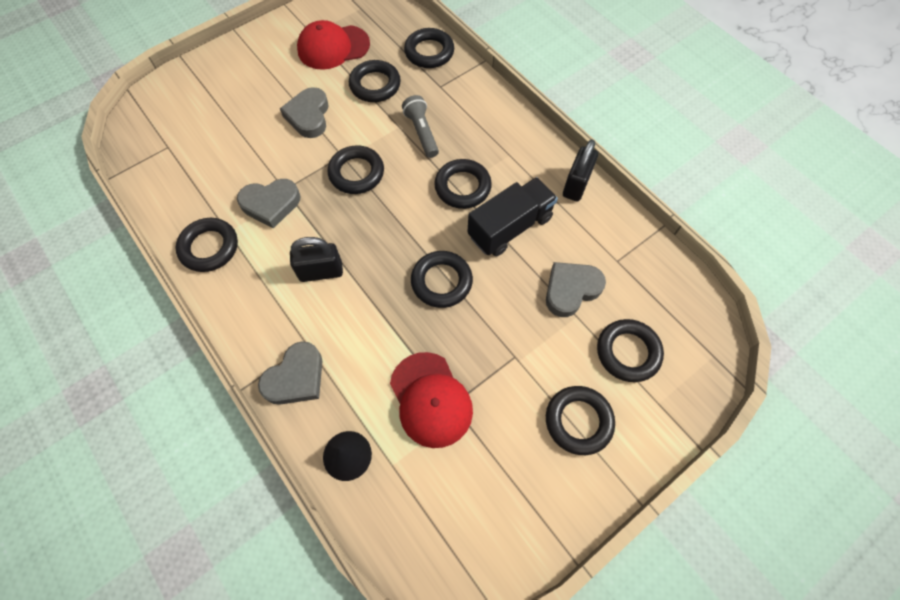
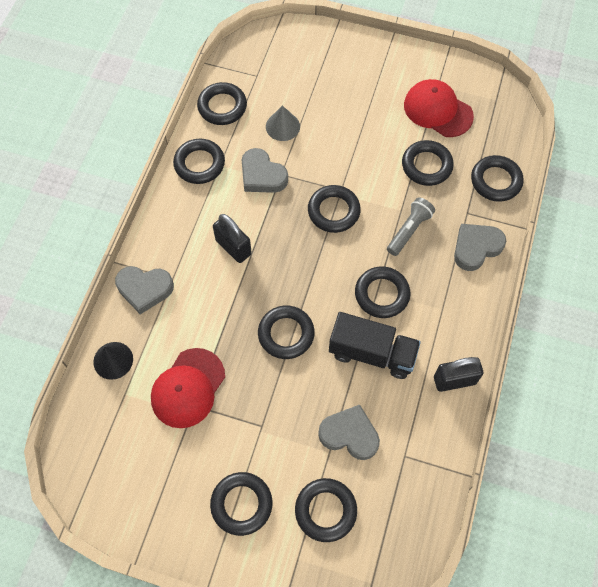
camera: 55 degrees right, 0 degrees up
grey heart [280,87,329,138] -> grey heart moved to [454,224,506,271]
none -> black ring [197,82,247,125]
none -> grey cone [266,106,300,141]

